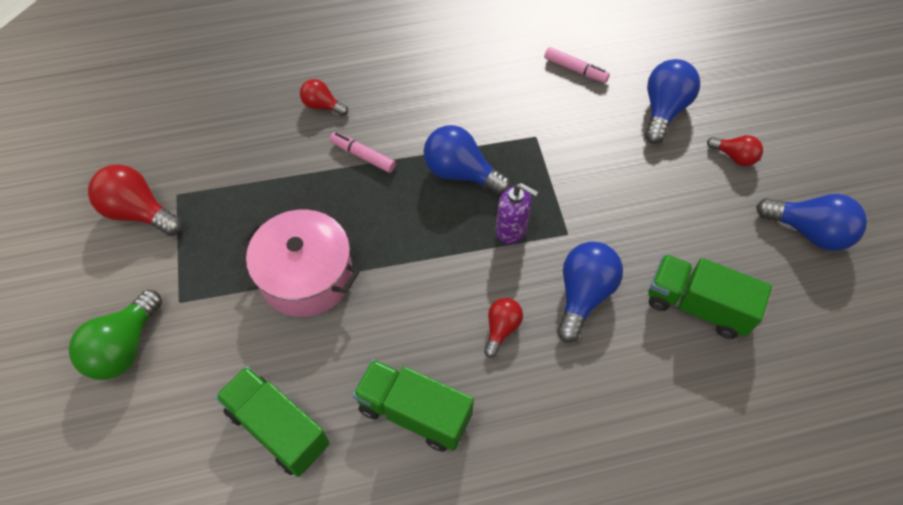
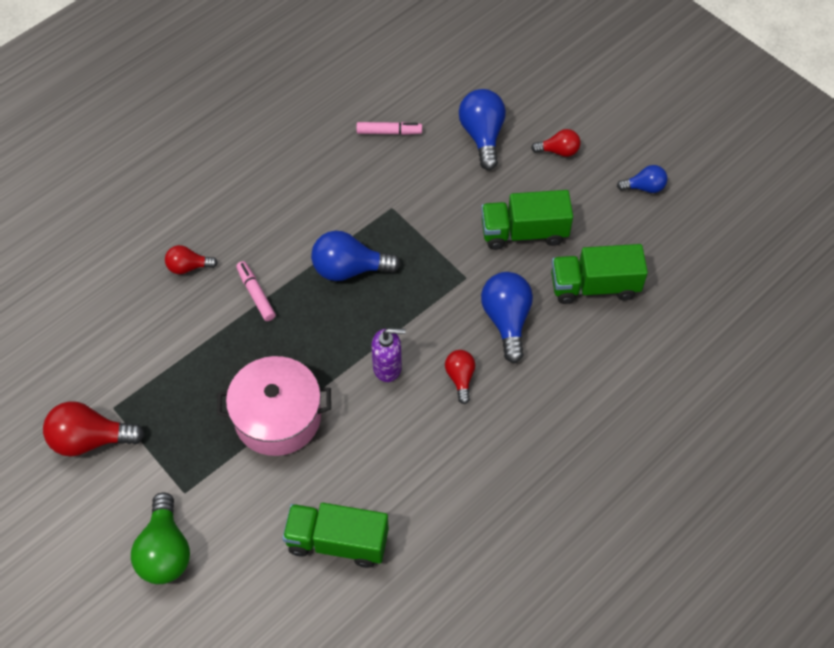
camera: 30 degrees left, 0 degrees up
pink marker [330,132,396,173] -> pink marker turned 60 degrees clockwise [236,261,276,321]
green truck [353,359,474,452] -> green truck moved to [481,190,573,250]
purple soap dispenser [496,183,538,244] -> purple soap dispenser moved to [371,328,406,382]
blue light bulb [756,194,867,251] -> blue light bulb [617,165,667,193], size x0.58

